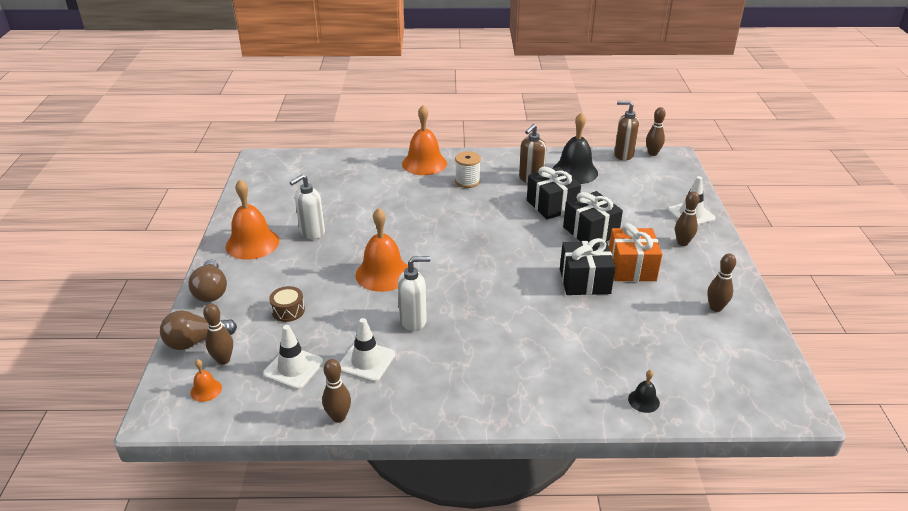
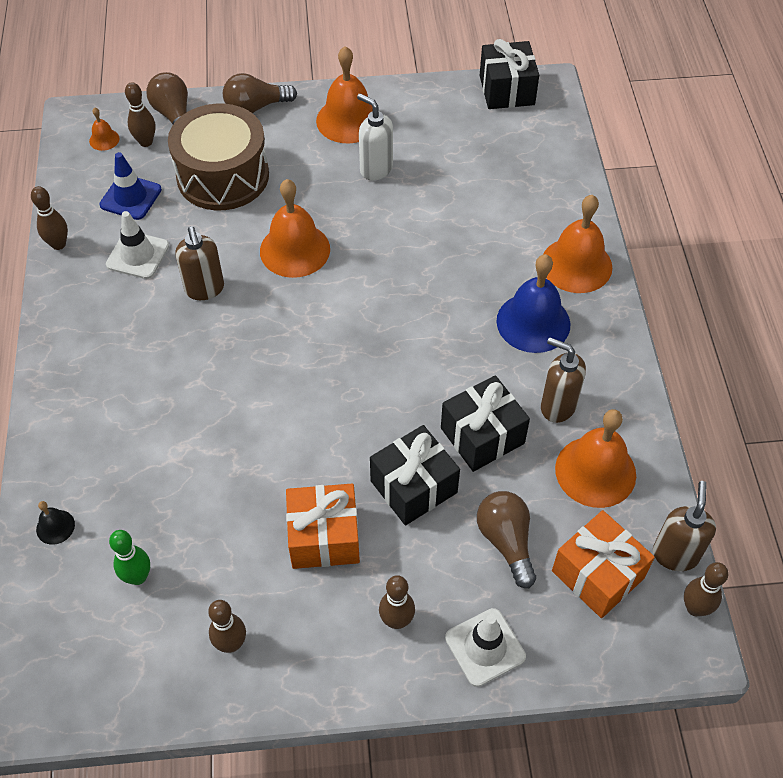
camera: 85 degrees right, 20 degrees up
white traffic cone [263,325,323,390] -> blue traffic cone [99,152,162,220]
brown drum [269,286,305,322] -> brown drum [168,104,269,210], size x2.50
white soap dispenser [398,256,430,331] -> brown soap dispenser [175,227,224,300]
white spool [455,151,481,188] -> blue bell [497,254,570,353]
black bell [552,112,598,184] -> orange bell [555,409,636,508]
black gift [560,238,616,295] -> black gift moved to [480,39,539,109]
none -> green bowling pin [109,530,150,585]
none -> brown light bulb [477,491,536,588]
none -> orange gift [552,510,655,618]

